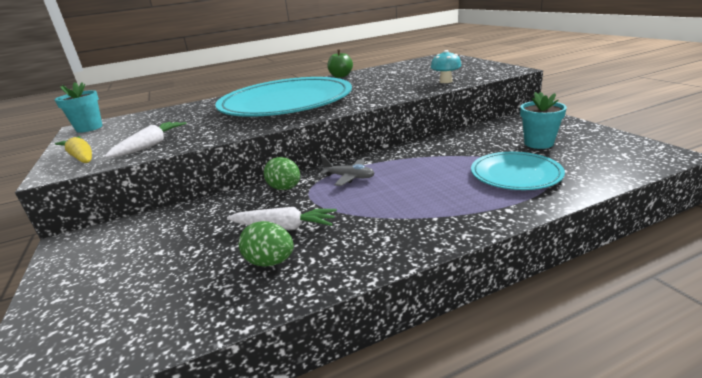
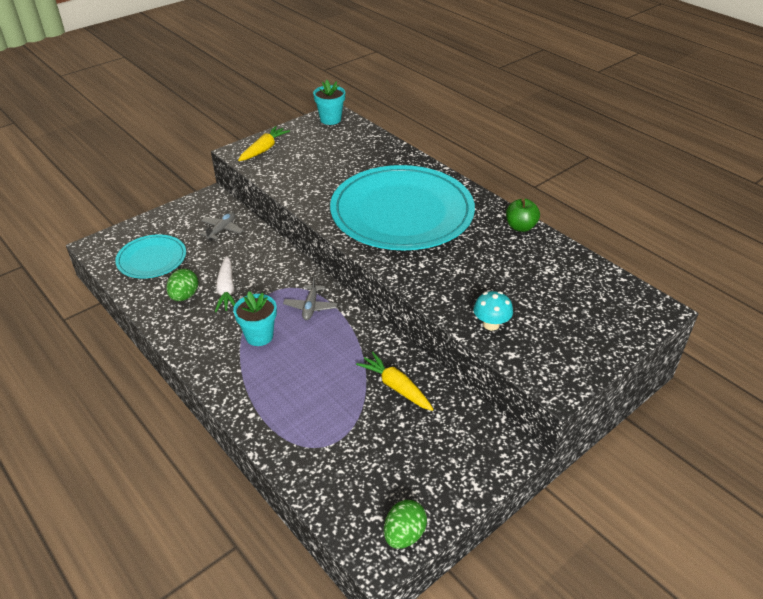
camera: 70 degrees right, 15 degrees up
white carrot [105,122,186,158] -> none
green egg [264,157,300,190] -> green egg moved to [384,500,427,549]
turquoise plate [471,152,565,190] -> turquoise plate moved to [115,235,186,278]
turquoise flower pot [520,92,567,149] -> turquoise flower pot moved to [233,291,277,346]
none -> grey plane [200,212,244,241]
none -> yellow carrot [356,352,434,411]

